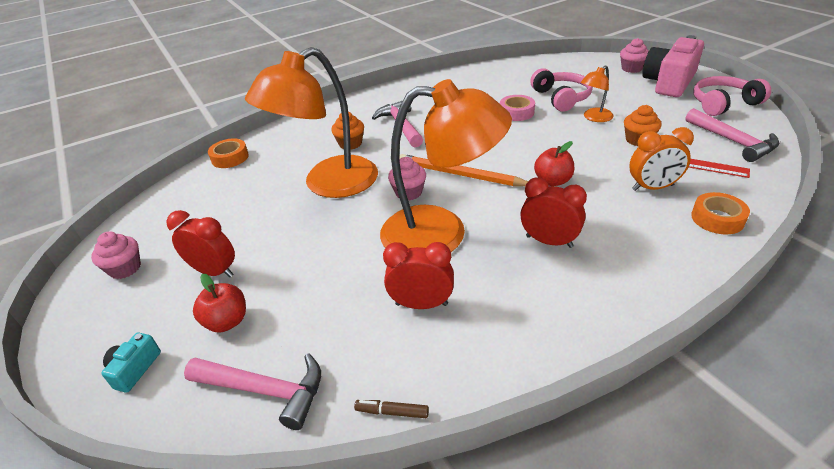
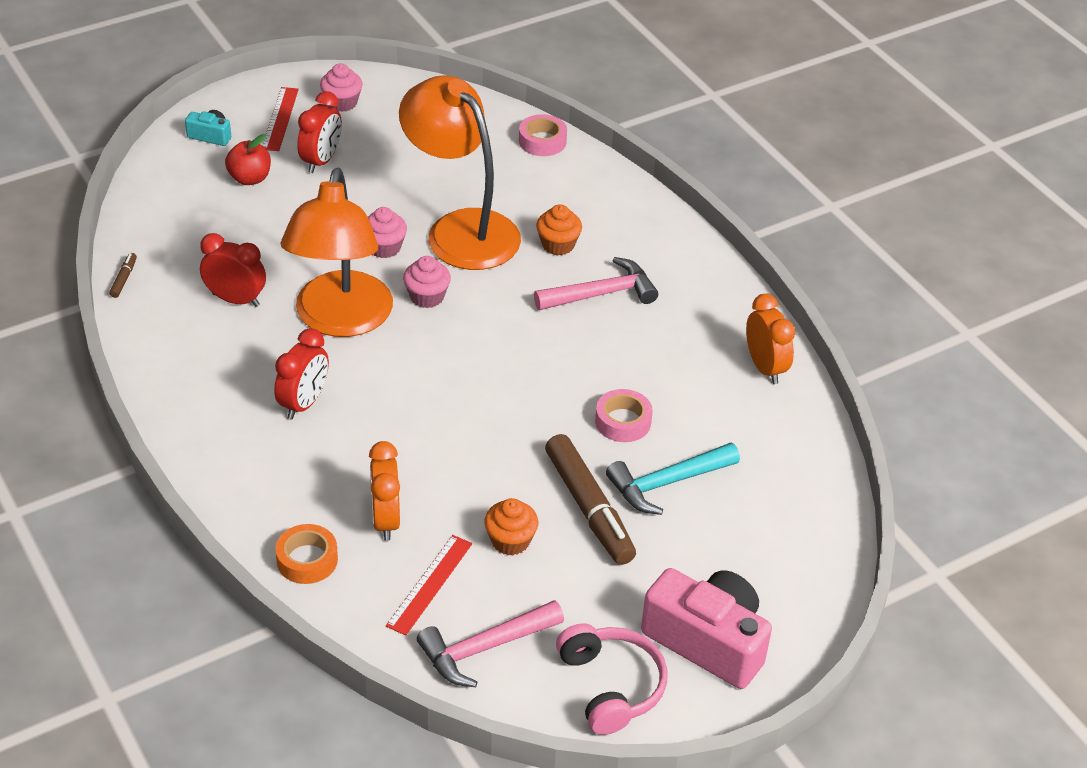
camera: 85 degrees right, 5 degrees up
pink hammer [184,353,321,430] -> none
orange tape [208,139,249,168] -> pink tape [519,114,567,156]
red clock [383,242,454,309] -> red clock turned 75 degrees counterclockwise [200,233,266,307]
orange pencil [399,154,528,186] -> none
pink headphones [530,68,593,112] -> turquoise hammer [606,443,740,515]
red apple [534,141,574,186] -> none
orange lamp [581,65,614,122] -> brown marker [545,434,636,565]
pink cupcake [620,38,649,73] -> pink cupcake moved to [368,207,407,258]
none -> red ruler [262,87,299,151]
none -> orange clock [746,294,795,384]

